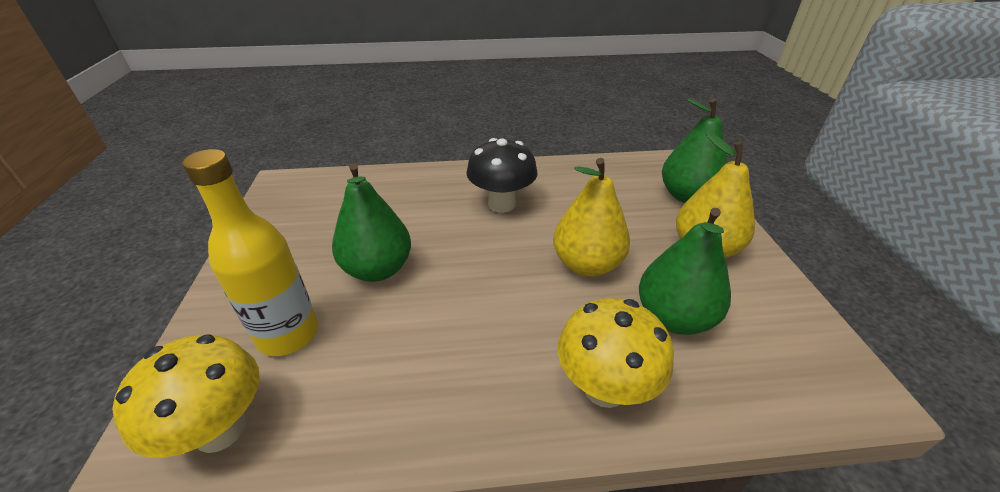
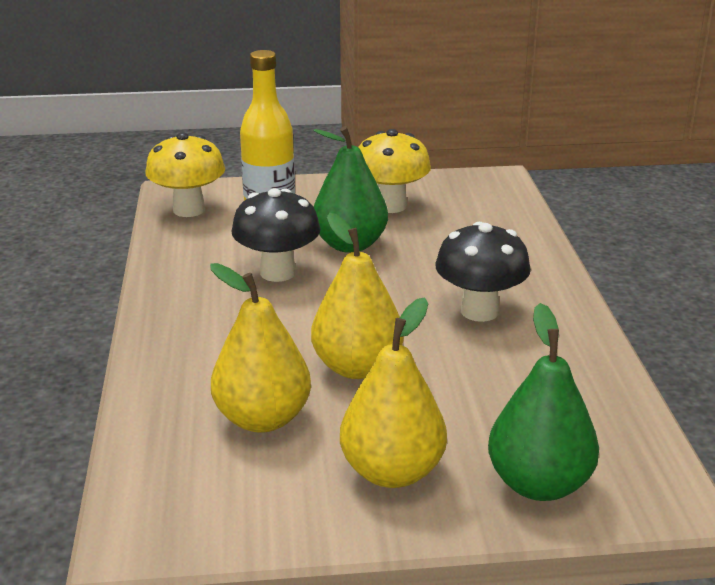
camera: 90 degrees right, 10 degrees down
yellow mushroom [558,298,674,408] -> yellow mushroom moved to [358,129,431,213]
green pear [639,208,731,335] -> yellow pear [210,263,311,433]
none -> black mushroom [231,188,320,282]

